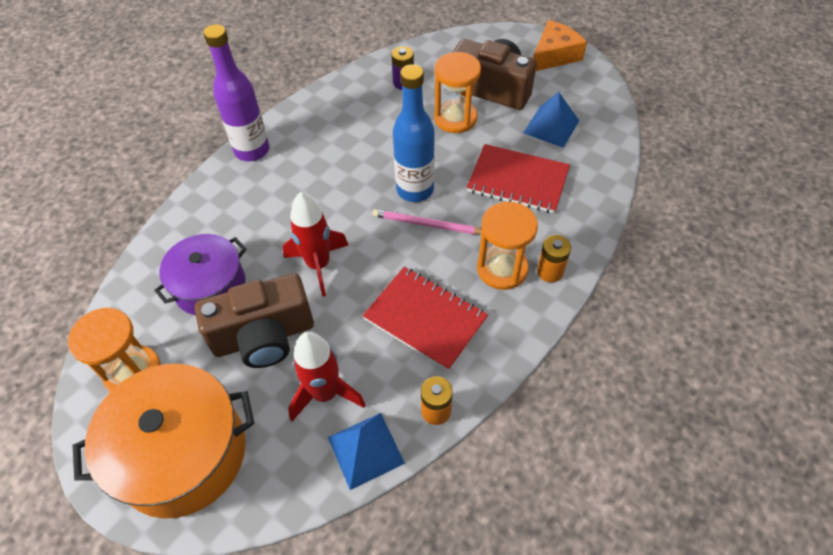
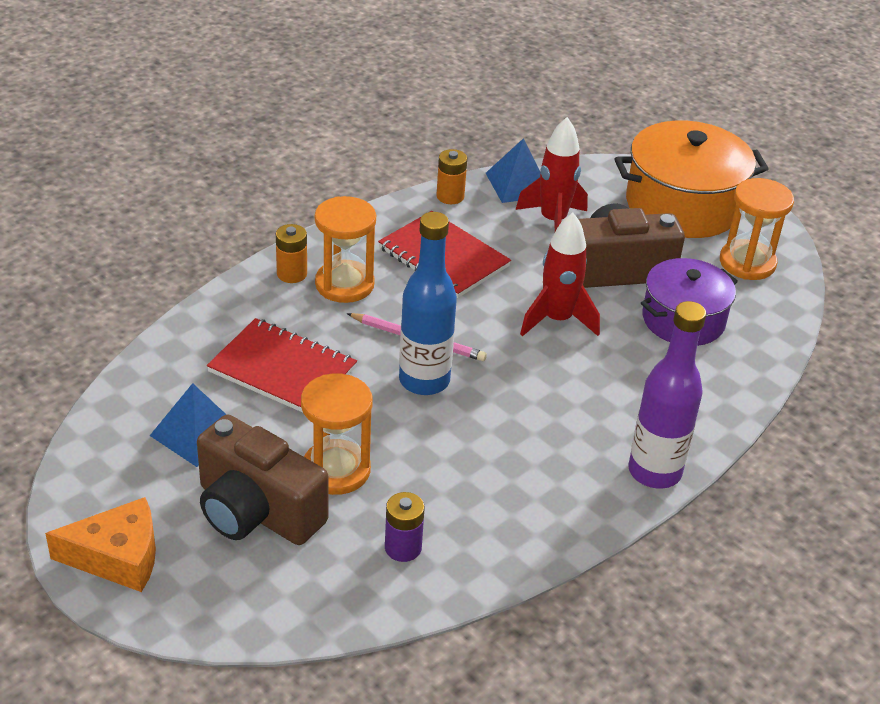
camera: 175 degrees left, 15 degrees down
orange cheese [533,20,587,71] -> orange cheese turned 150 degrees counterclockwise [45,497,156,592]

